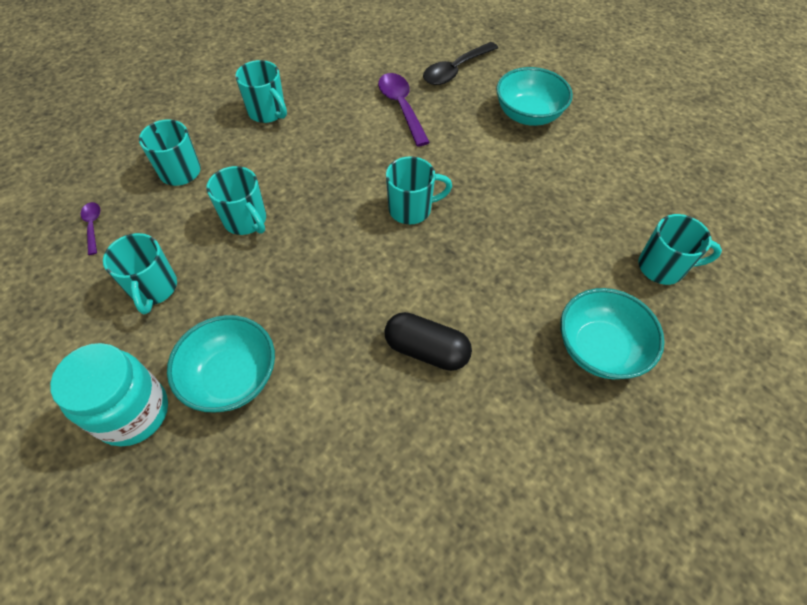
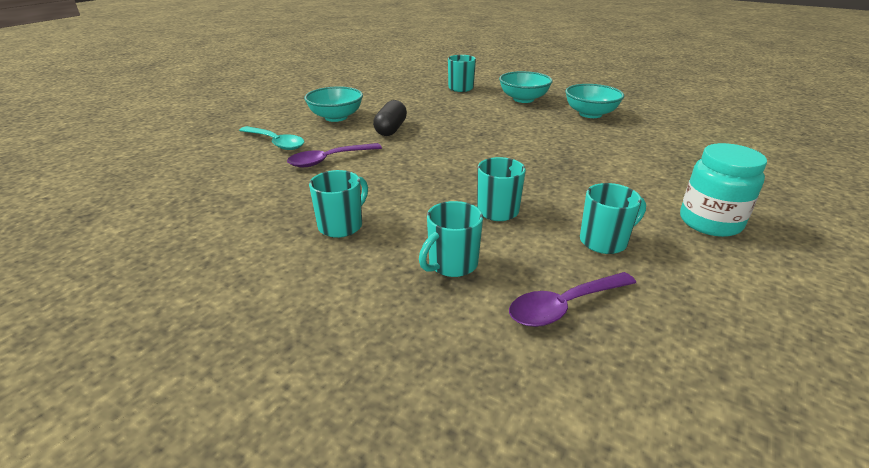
camera: 100 degrees left, 25 degrees down
purple spoon [81,202,100,255] -> purple spoon [509,272,636,327], size x1.87
turquoise bowl [167,315,275,413] -> turquoise bowl moved to [565,84,624,118]
black capsule [385,312,472,371] -> black capsule moved to [373,100,407,136]
turquoise mug [386,156,452,224] -> none
black spoon [423,42,498,85] -> turquoise spoon [239,126,304,150]

